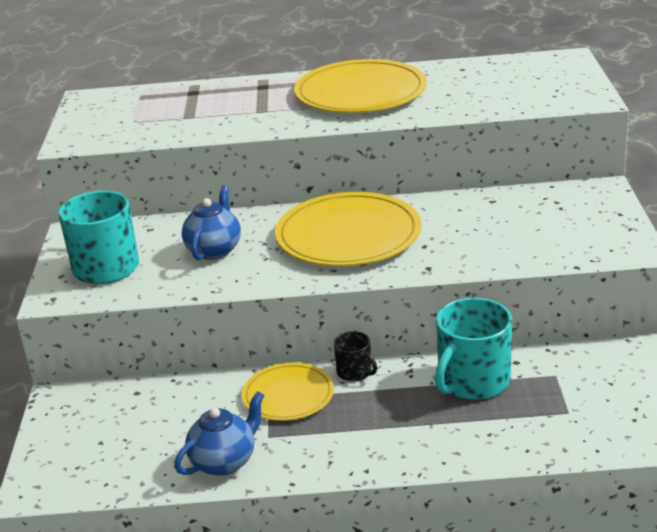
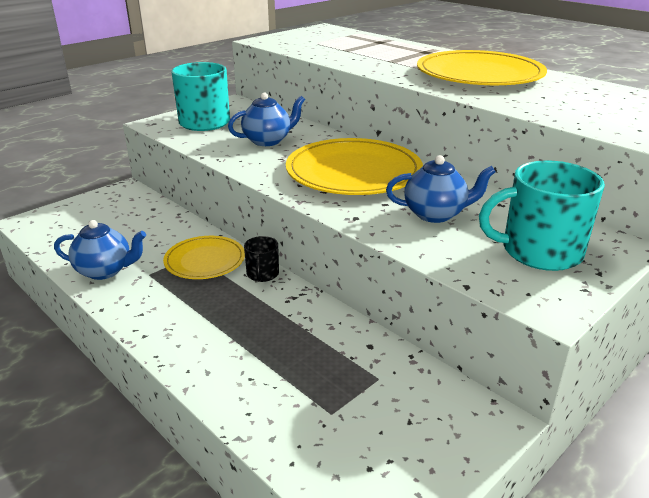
camera: 45 degrees right, 0 degrees up
turquoise mug [435,298,512,400] -> turquoise mug moved to [479,160,605,271]
none -> blue teapot [386,155,496,223]

